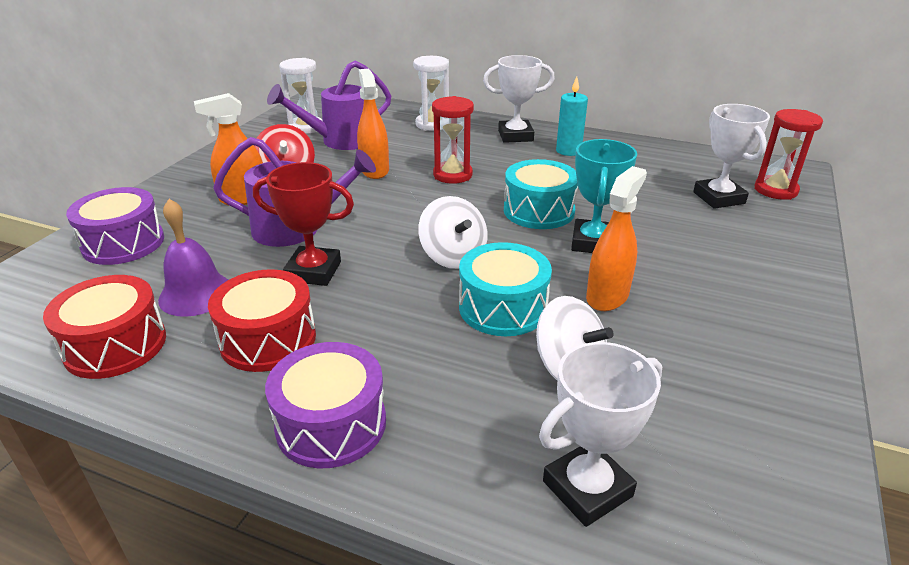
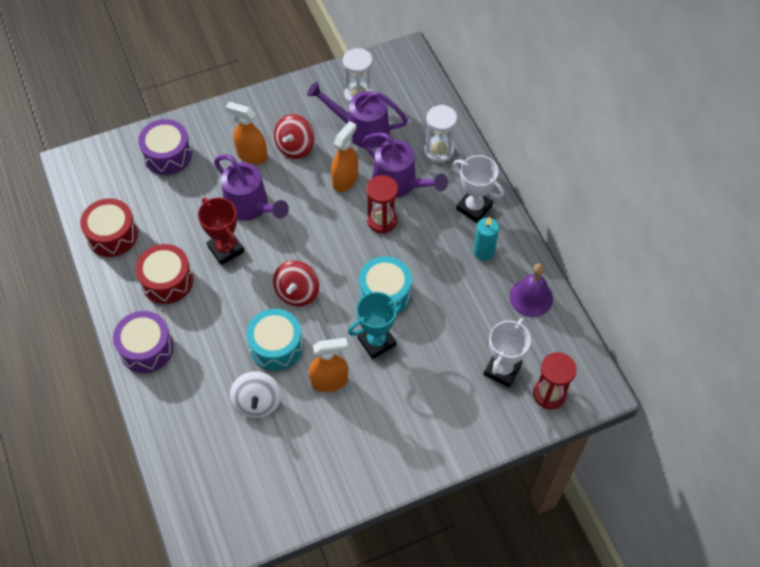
camera: 45 degrees right, 25 degrees up
purple bell [158,199,228,317] -> purple bell moved to [509,264,553,317]
white spinning top [418,196,488,269] -> red spinning top [273,260,319,306]
white trophy [539,342,662,527] -> none
none -> purple watering can [362,132,448,198]

